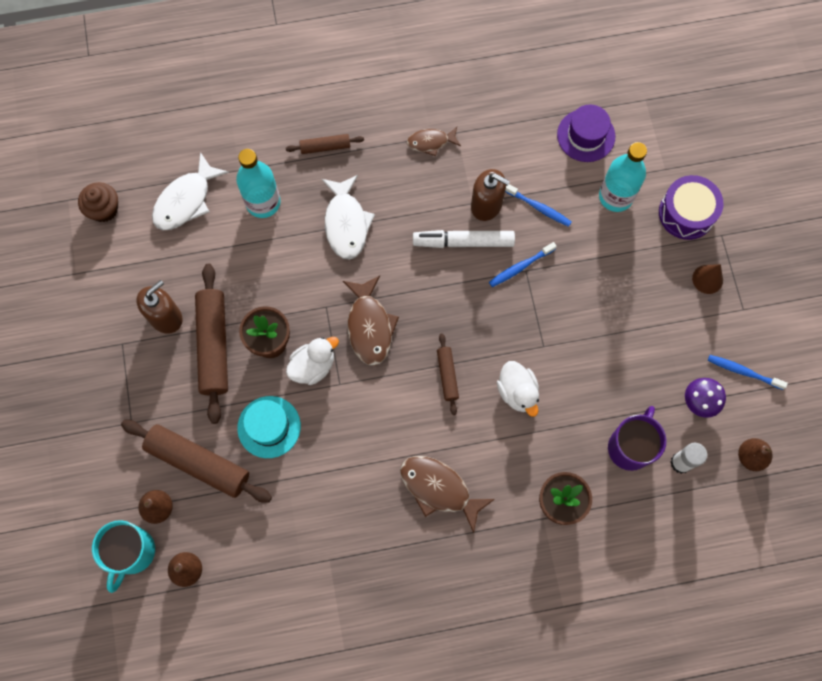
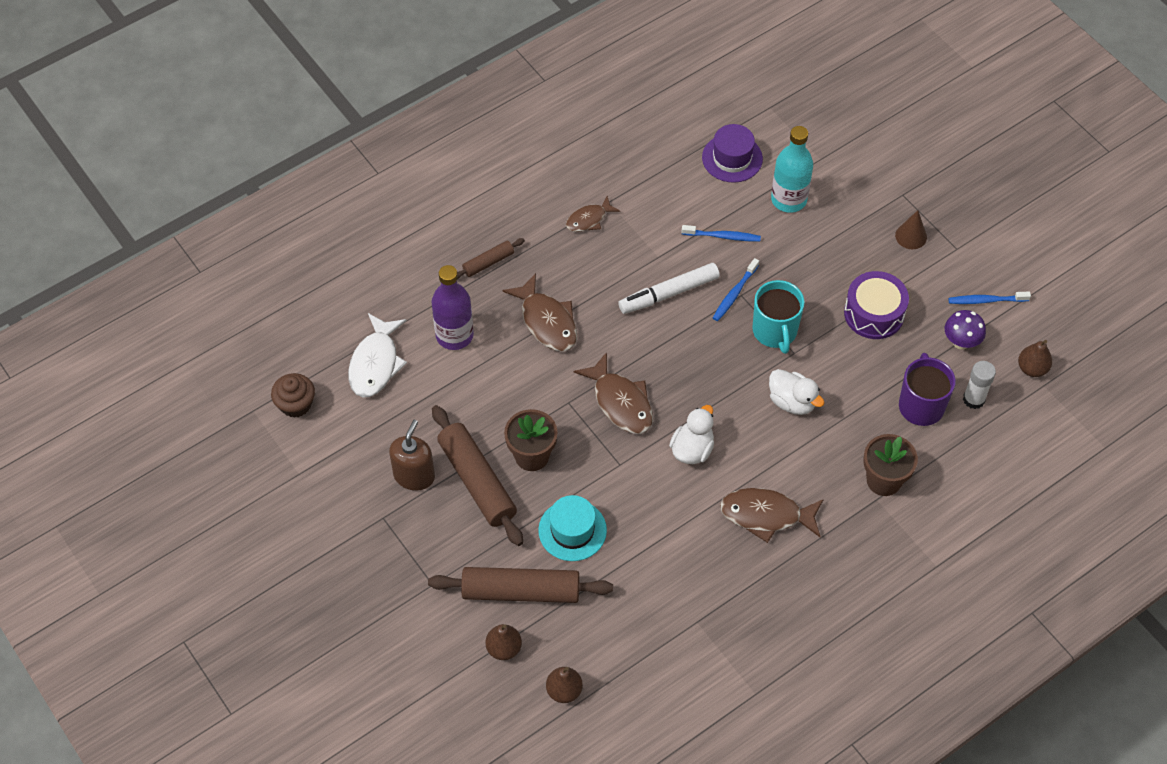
camera: 25 degrees left, 15 degrees down
turquoise mug [92,520,155,593] -> turquoise mug moved to [752,280,805,354]
turquoise bottle [236,149,281,218] -> purple bottle [432,265,474,350]
white duck [286,337,339,385] -> white duck moved to [669,405,714,464]
white fish [322,175,375,260] -> brown fish [502,273,577,351]
brown rolling pin [437,333,459,415] -> none
brown soap dispenser [471,169,510,221] -> none
purple drum [659,175,723,240] -> purple drum moved to [844,271,909,339]

